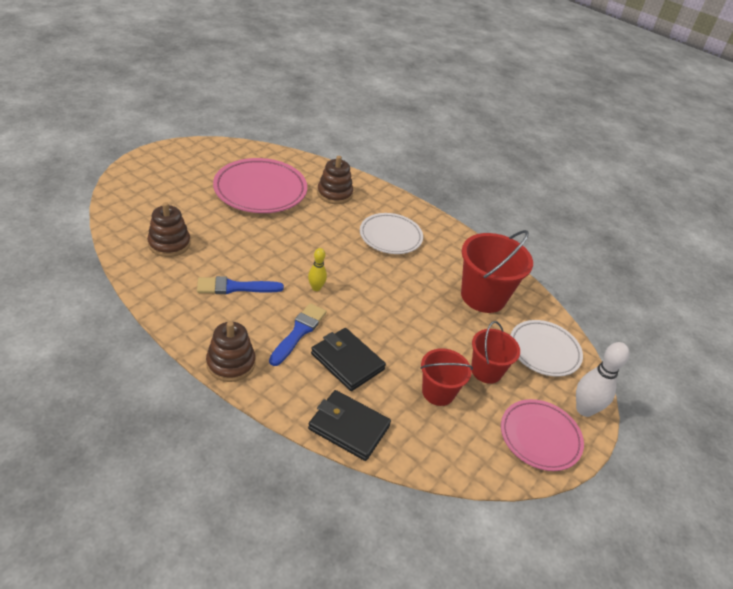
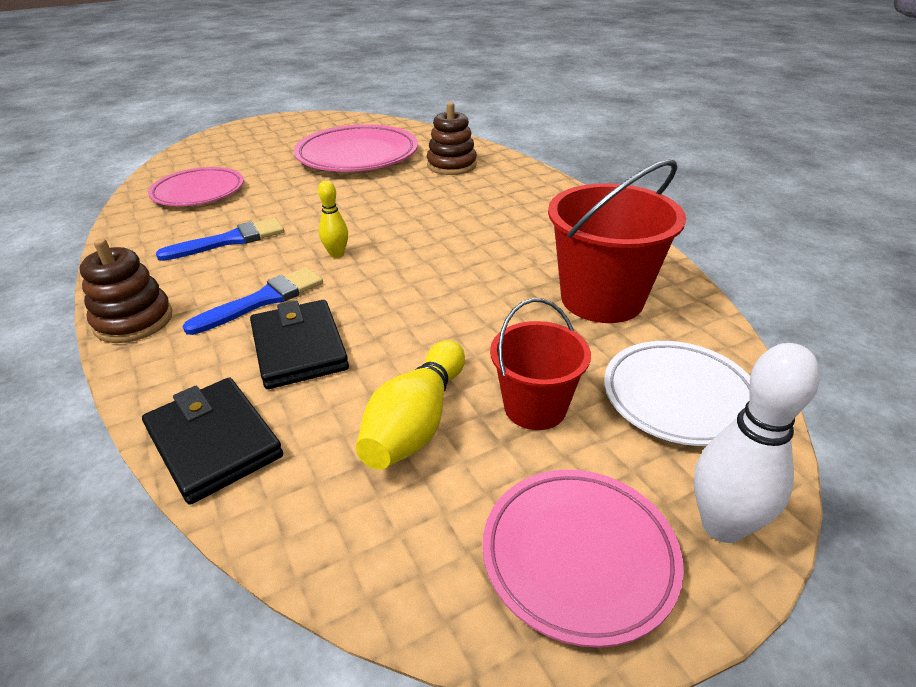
camera: 30 degrees right, 5 degrees down
brown stacking toy [147,202,190,257] -> pink plate [148,167,244,206]
blue brush [197,276,284,294] -> blue brush turned 135 degrees clockwise [156,218,284,261]
white plate [360,213,423,254] -> none
red bucket [420,348,473,406] -> yellow bowling pin [356,340,465,470]

